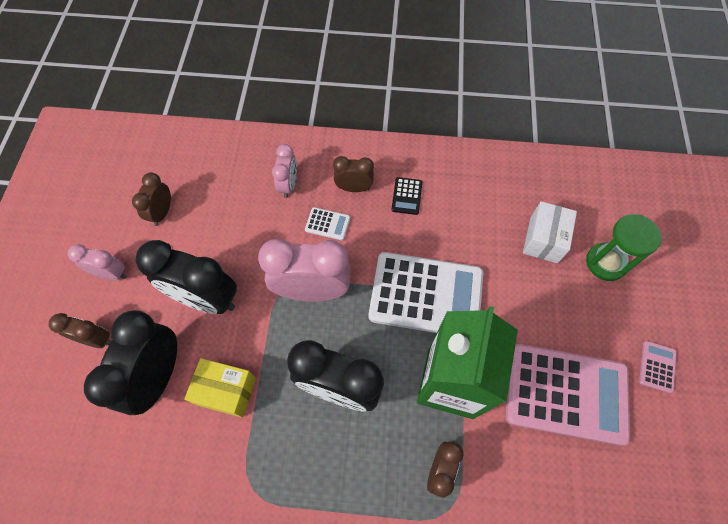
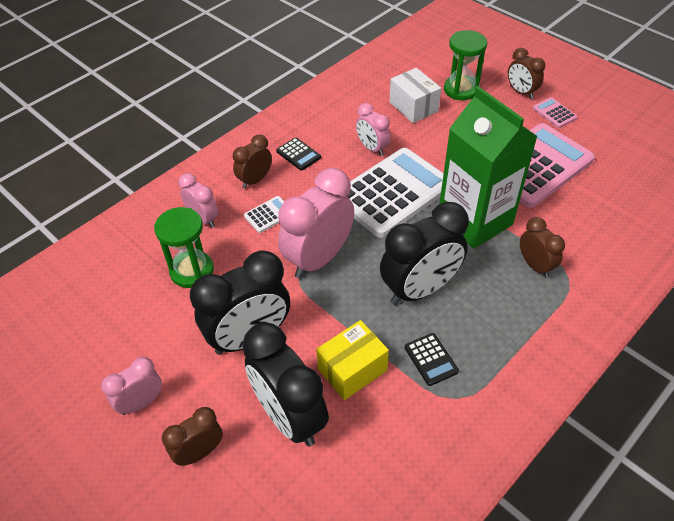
camera: 50 degrees left, 15 degrees down
brown clock [132,172,171,226] -> brown clock moved to [508,48,545,99]
none -> green hourglass [154,207,214,288]
none -> pink clock [356,103,391,156]
none -> black calculator [405,333,459,386]

